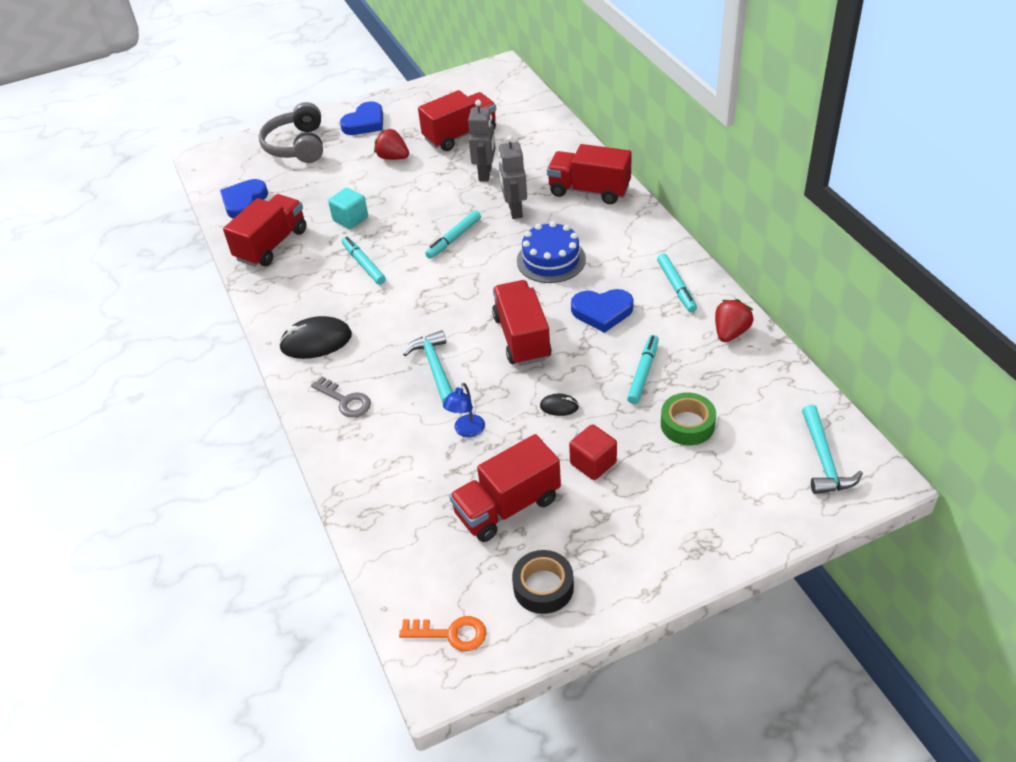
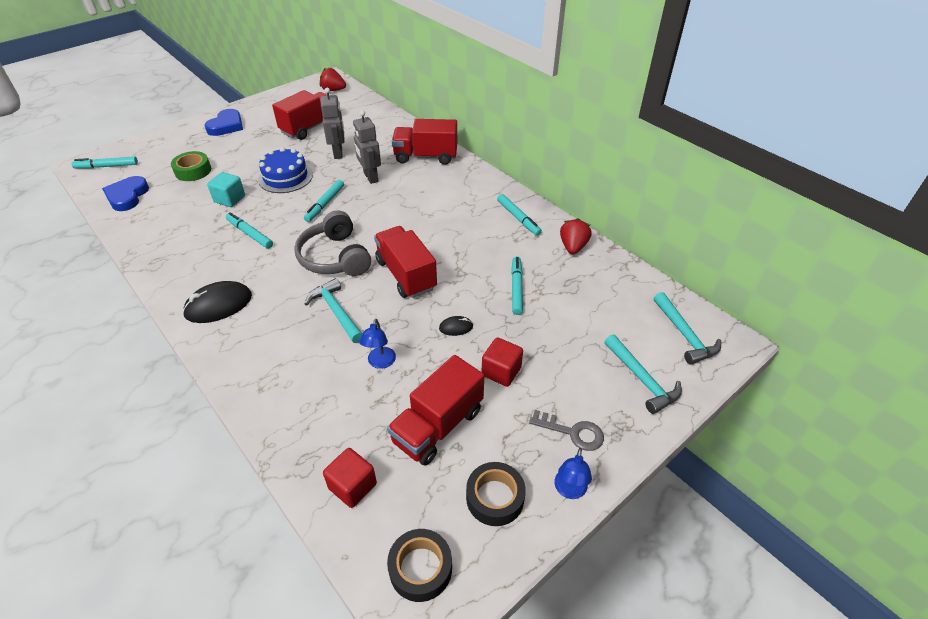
camera: 20 degrees left, 0 degrees up
red truck [223,194,307,267] -> none
grey headphones [259,102,323,163] -> grey headphones moved to [294,210,371,276]
grey key [311,376,371,418] -> grey key moved to [529,410,604,451]
red strawberry [374,129,409,160] -> red strawberry moved to [320,68,346,91]
orange key [399,616,486,651] -> black tape [387,529,452,602]
blue cake [517,221,586,283] -> blue cake moved to [258,147,313,193]
blue heart [571,289,634,333] -> none
green tape [661,393,716,445] -> green tape moved to [171,151,211,181]
none -> turquoise marker [72,157,138,168]
none -> red cube [323,448,377,508]
none -> blue lamp [554,448,592,499]
none -> turquoise hammer [605,335,682,414]

